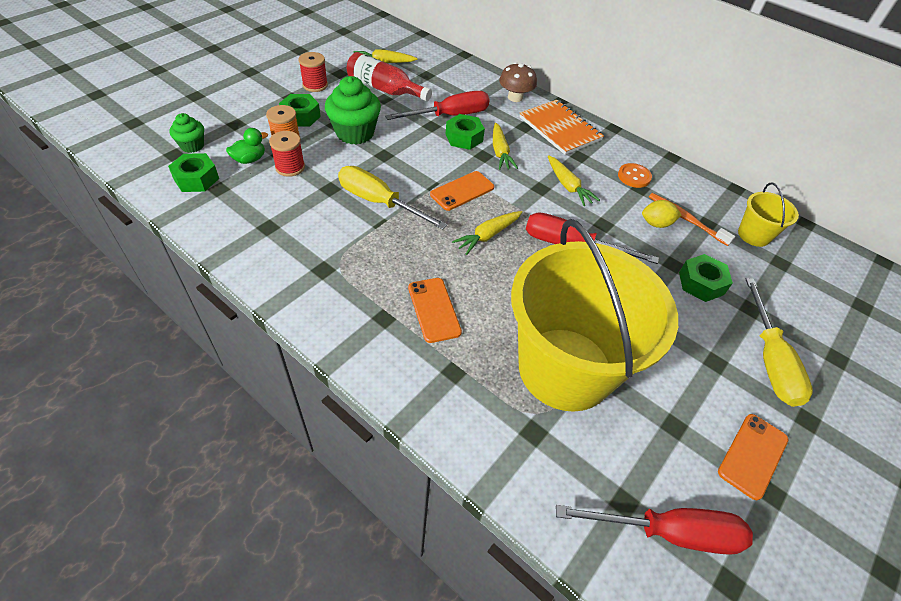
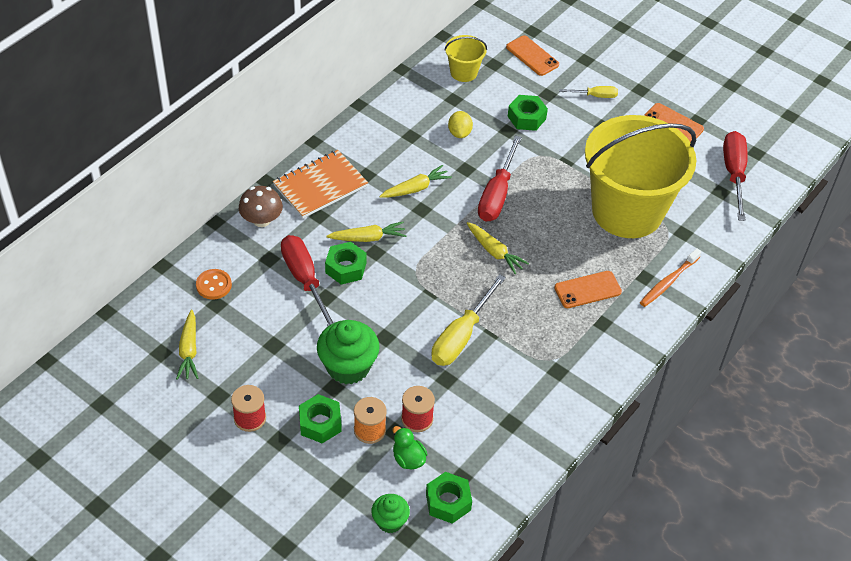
camera: 90 degrees left, 0 degrees up
red bottle [347,52,432,101] -> none
orange phone [430,171,494,211] -> orange phone moved to [506,35,559,76]
orange button [618,163,652,188] -> orange button moved to [196,269,232,300]
orange toothbrush [649,193,735,246] -> orange toothbrush moved to [640,248,701,307]
yellow screwdriver [746,278,813,407] -> yellow screwdriver [559,86,618,98], size x0.54

